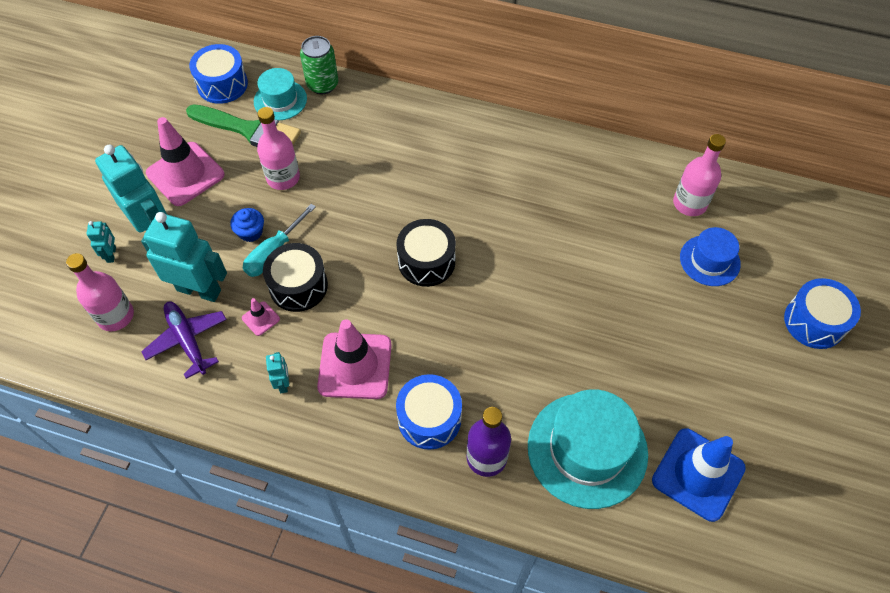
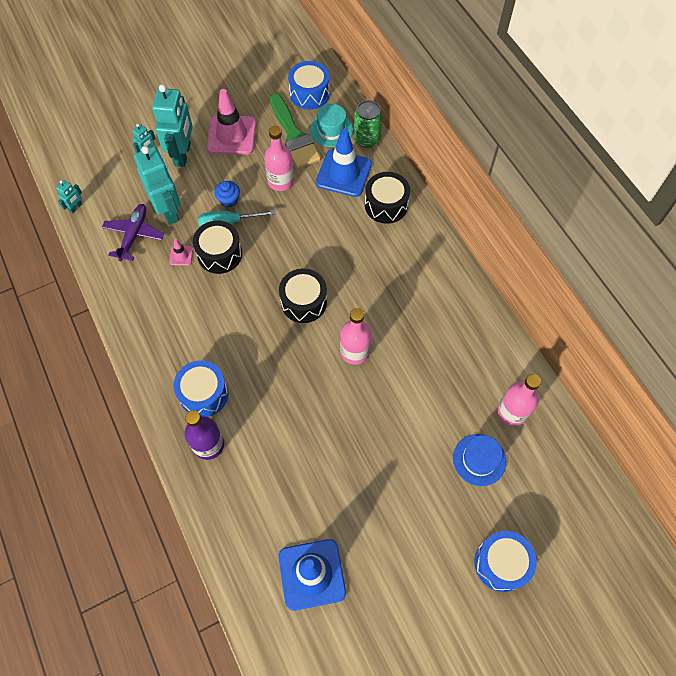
camera: 45 degrees right, 5 degrees up
pink bottle [66,253,134,331] -> pink bottle moved to [340,308,372,365]
turquoise robot [266,352,289,393] -> turquoise robot moved to [56,180,82,213]
pink traffic cone [317,319,392,399] -> none
turquoise hat [528,389,648,509] -> none
none -> blue traffic cone [316,129,372,197]
none -> black drum [365,172,410,224]

